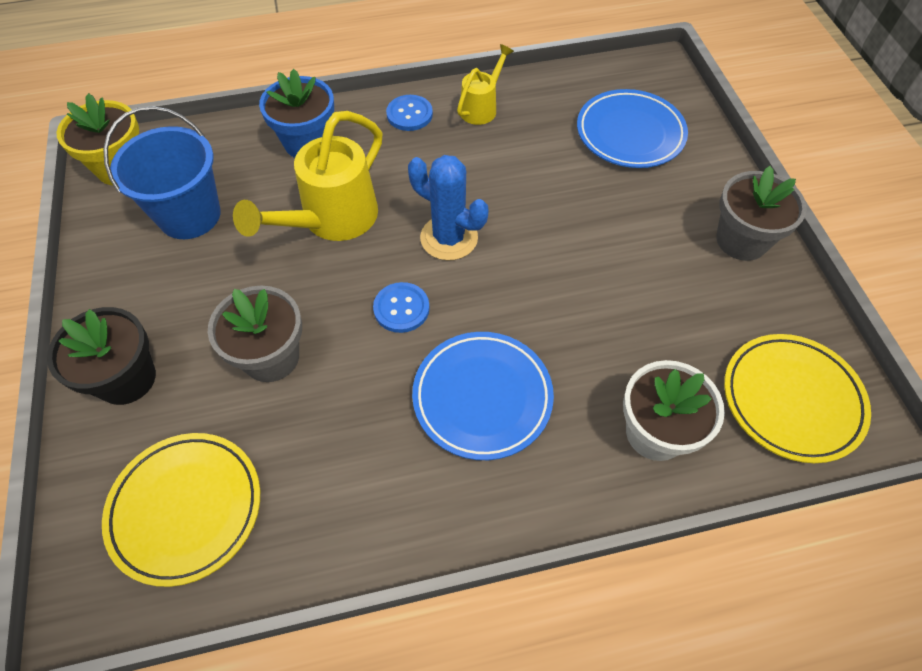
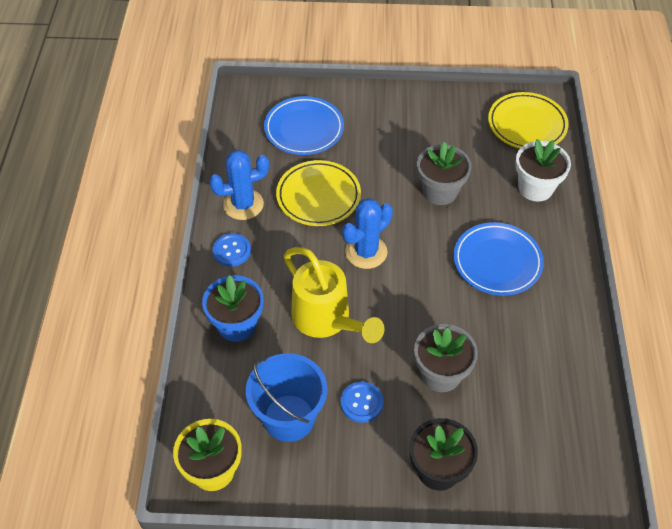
camera: 75 degrees left, 5 degrees down
yellow plate [102,433,260,587] -> yellow plate moved to [276,160,361,226]
blue button [373,282,430,333] -> blue button moved to [340,382,383,423]
yellow watering can [457,44,514,125] -> blue cactus [209,150,269,220]
grey flower pot [716,166,807,261] -> grey flower pot moved to [417,142,472,205]

